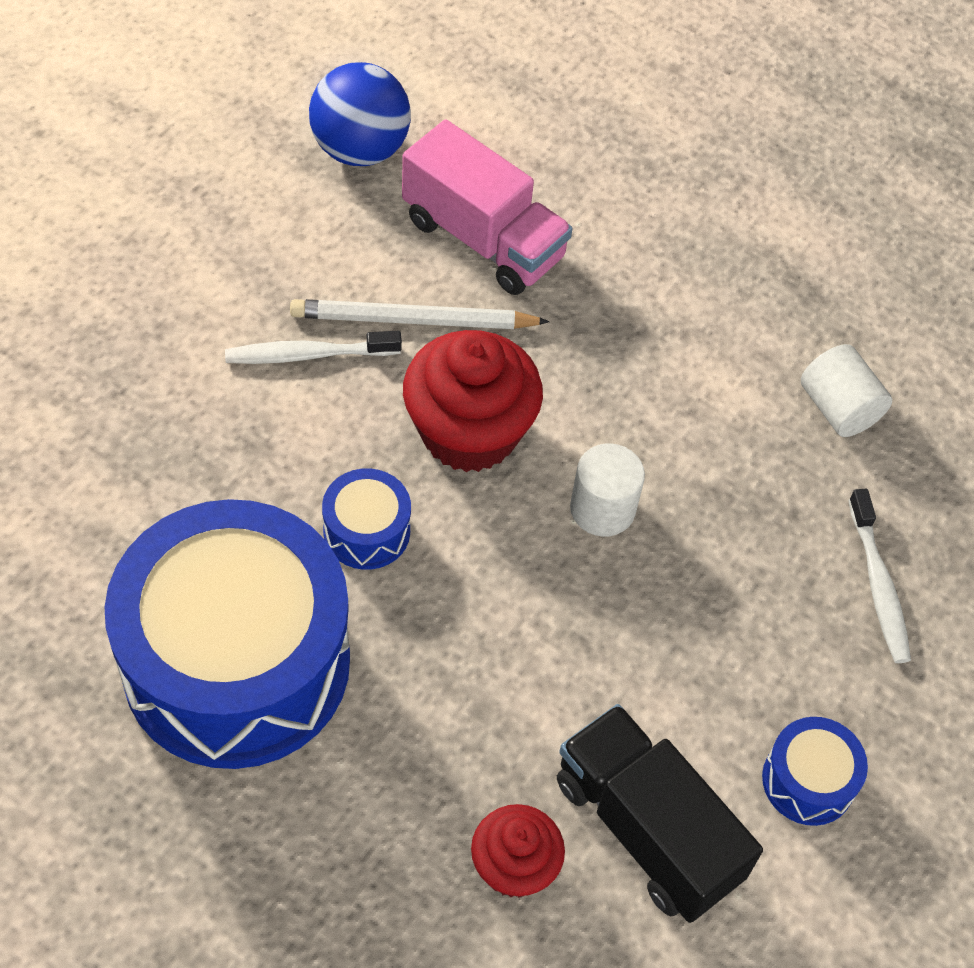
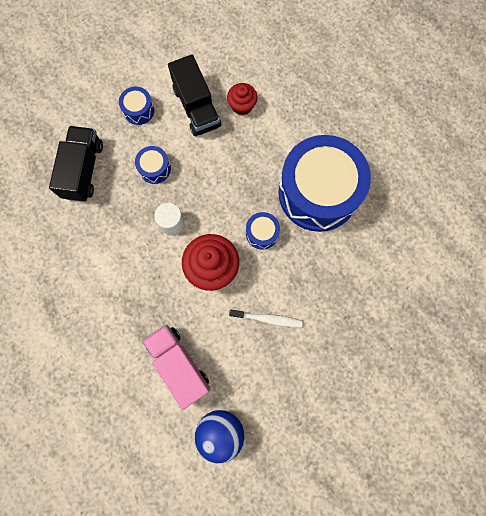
camera: 160 degrees left, 20 degrees up
white pencil [290,299,550,329] -> none
white cylinder [801,344,892,437] -> none
white toothbrush [848,489,911,663] -> black truck [49,126,103,202]
none -> blue drum [135,146,171,184]

